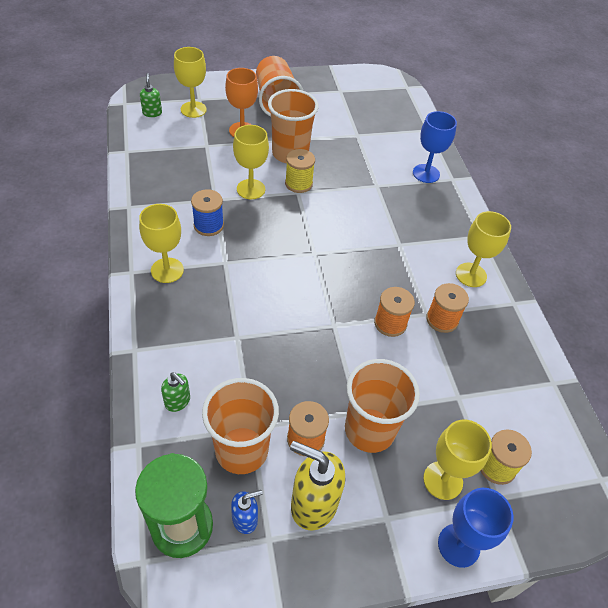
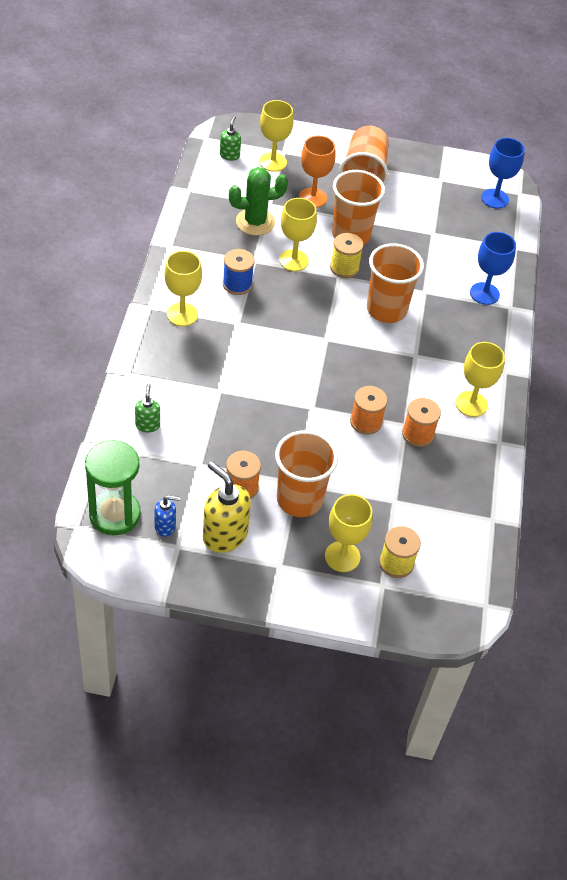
camera: 20 degrees right, 0 degrees up
green soap dispenser [161,372,190,412] -> green soap dispenser turned 150 degrees counterclockwise [135,384,160,433]
orange cup [202,378,279,474] -> orange cup moved to [367,243,424,323]
blue goblet [438,488,514,568] -> blue goblet moved to [481,138,525,208]
none -> green cactus [229,167,288,235]

